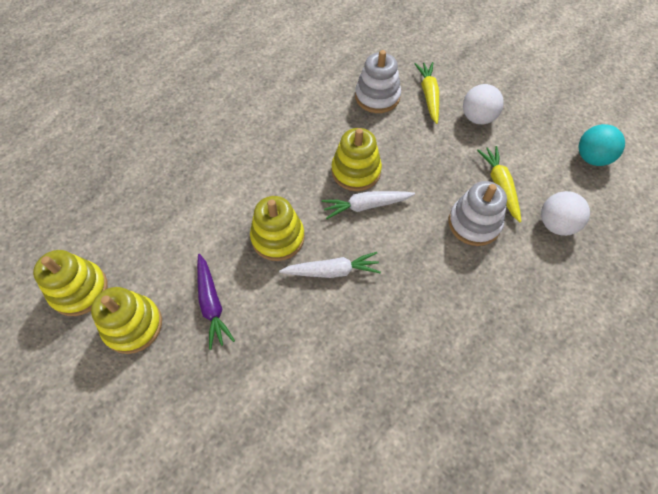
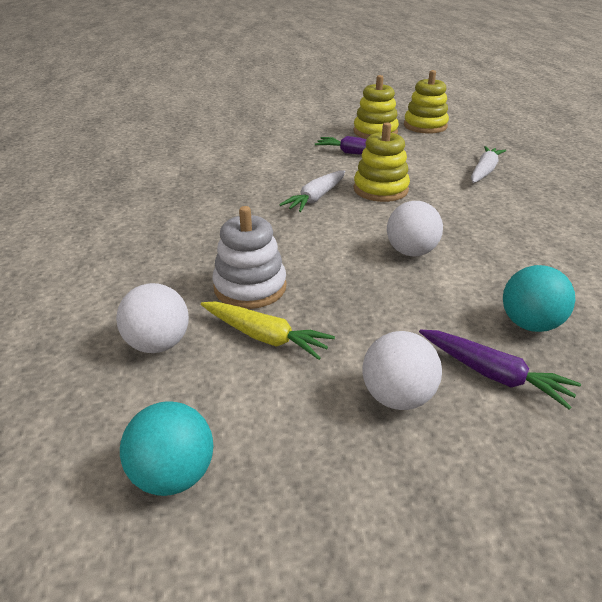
camera: 130 degrees right, 25 degrees down
white carrot [322,191,415,219] -> white carrot moved to [471,146,506,183]
yellow stacking toy [331,128,382,191] -> white ball [387,201,443,256]
white stacking toy [355,50,401,113] -> turquoise ball [503,265,575,332]
yellow carrot [414,62,439,124] -> purple carrot [419,330,581,410]

